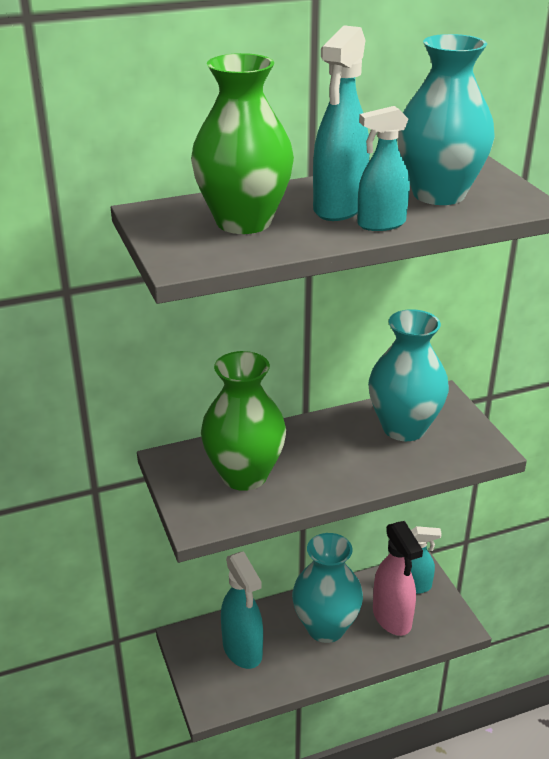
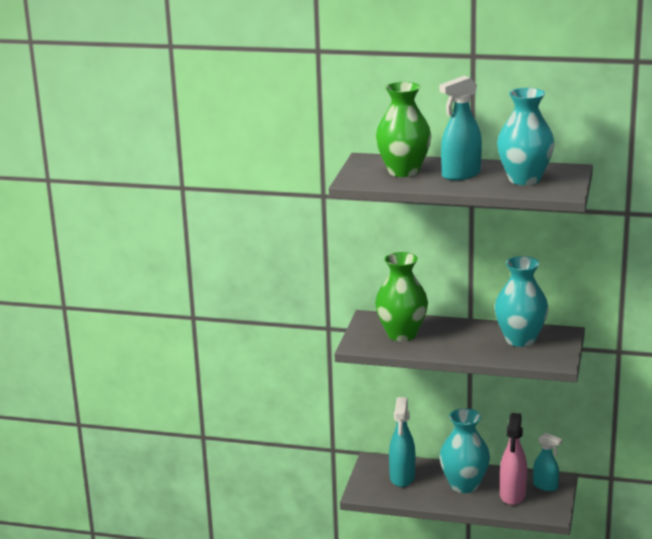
camera: 35 degrees right, 10 degrees down
turquoise spray bottle [357,106,410,231] -> none

